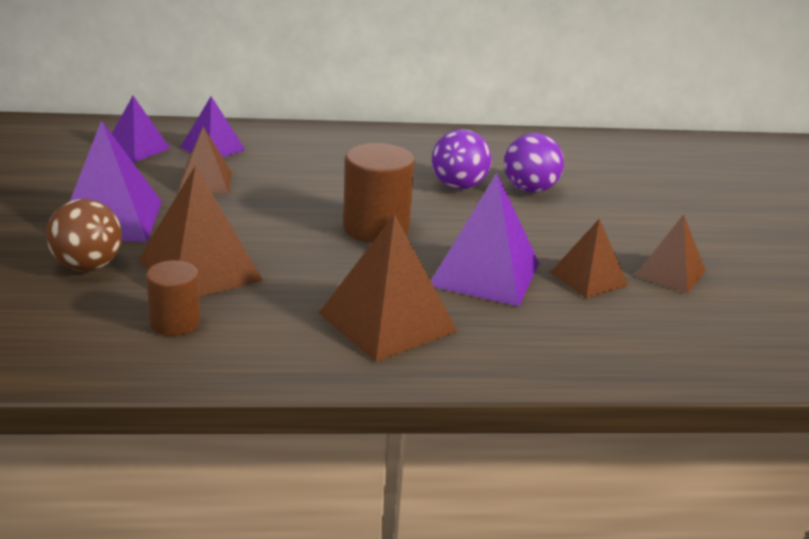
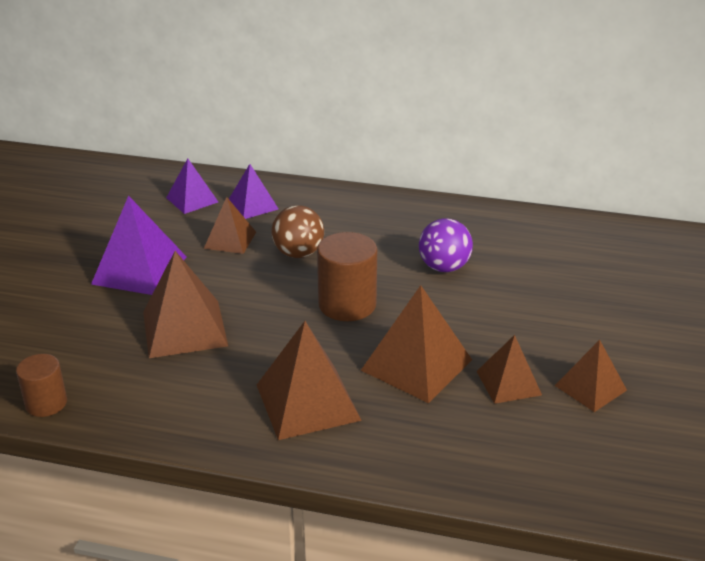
camera: 20 degrees right, 5 degrees up
brown ball [46,199,122,271] -> brown ball moved to [271,205,324,258]
brown cylinder [146,260,200,336] -> brown cylinder moved to [16,354,67,417]
purple pyramid [431,173,539,306] -> brown pyramid [361,285,472,403]
purple ball [504,133,564,193] -> none

